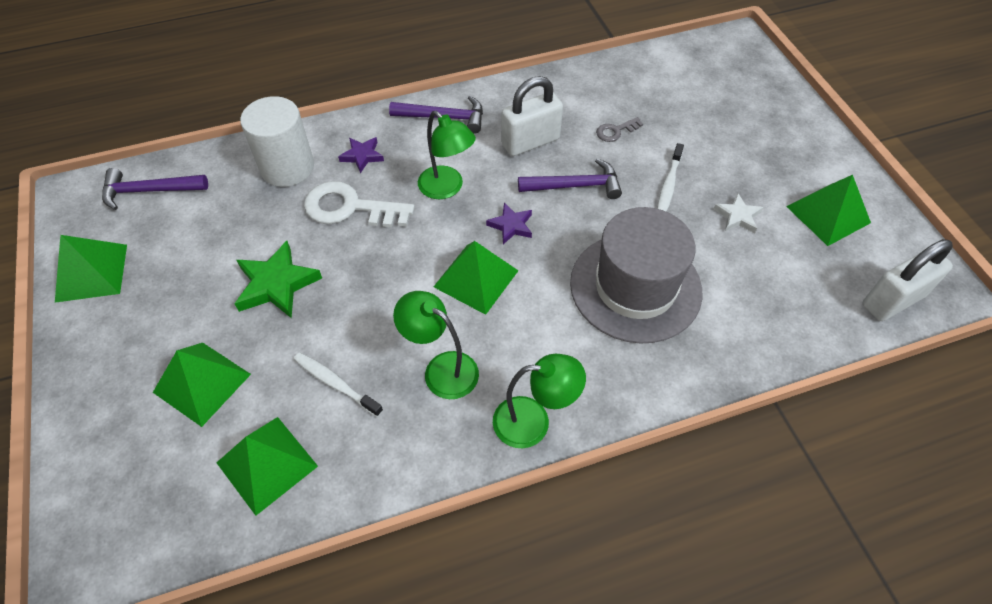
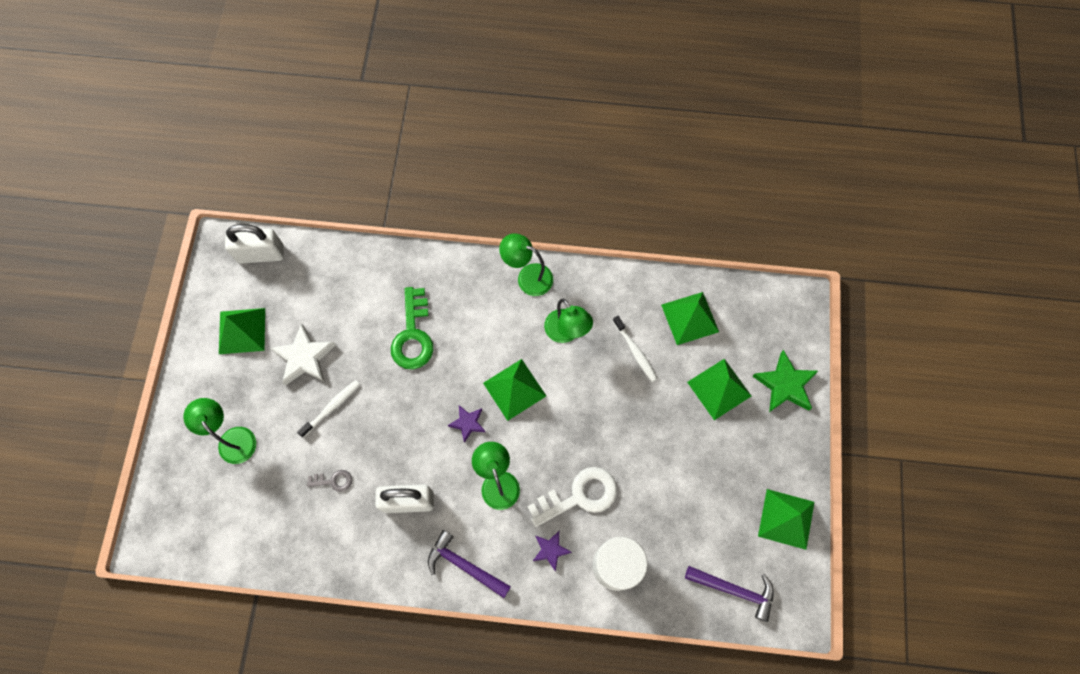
camera: 155 degrees left, 15 degrees up
green star [235,241,322,318] -> green star moved to [752,350,818,412]
white key [304,181,415,227] -> white key turned 60 degrees counterclockwise [527,467,617,527]
purple hammer [518,159,622,199] -> none
grey hat [570,207,703,344] -> green key [391,287,433,369]
white star [714,193,763,233] -> white star [270,323,336,386], size x1.70
none -> green lamp [183,398,256,464]

